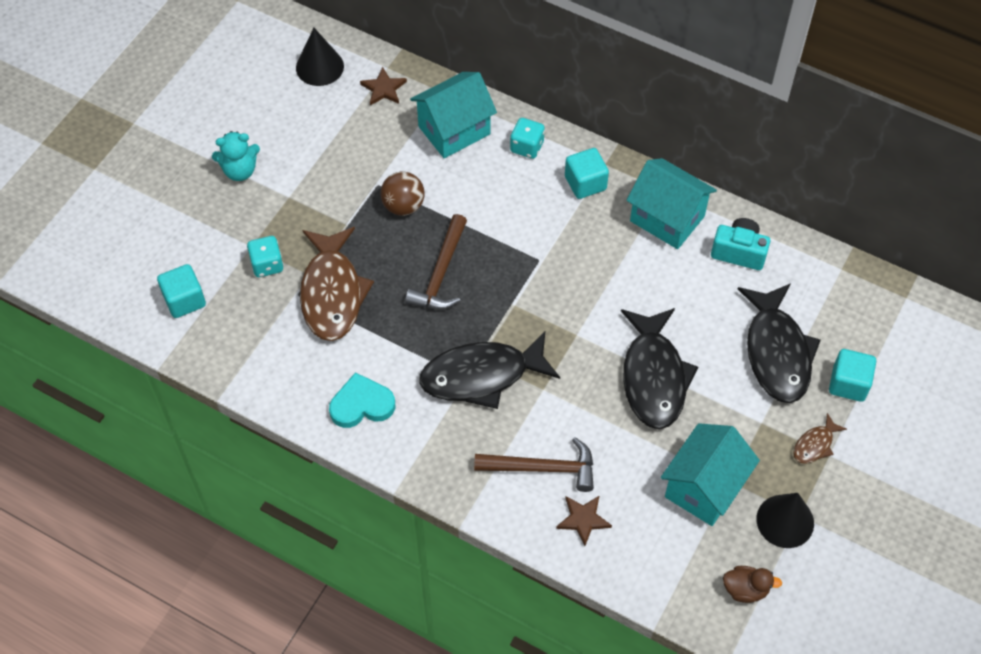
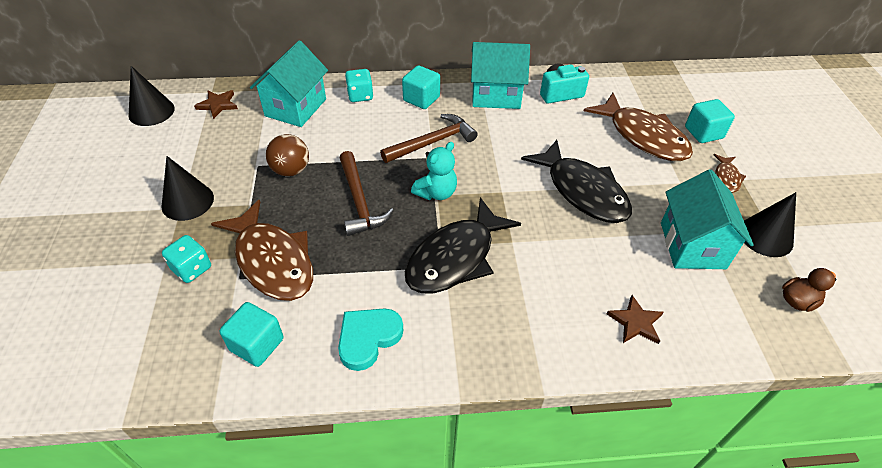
camera: 35 degrees left, 10 degrees down
turquoise cube [157,264,206,318] -> turquoise cube moved to [220,302,283,367]
turquoise teddy bear [212,131,260,181] -> turquoise teddy bear moved to [411,142,457,200]
brown hammer [474,437,594,492] -> brown hammer moved to [380,114,478,163]
black fish [738,283,821,403] -> brown fish [584,93,693,161]
none -> black cone [161,156,214,221]

